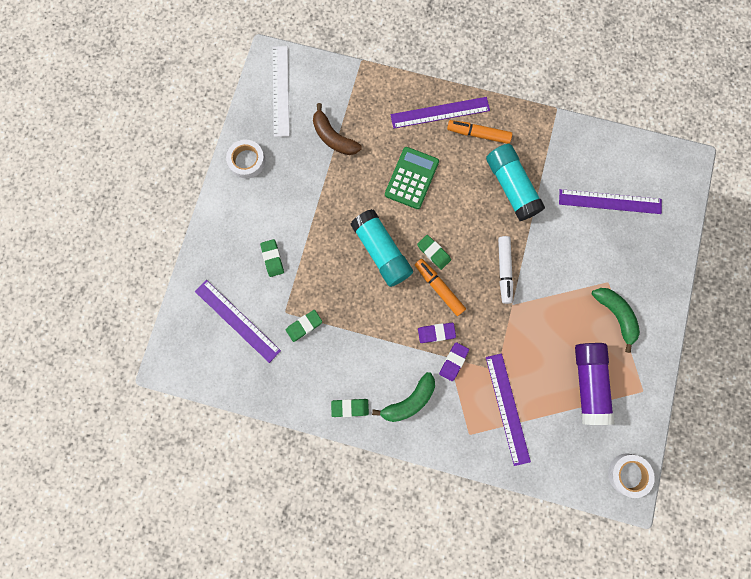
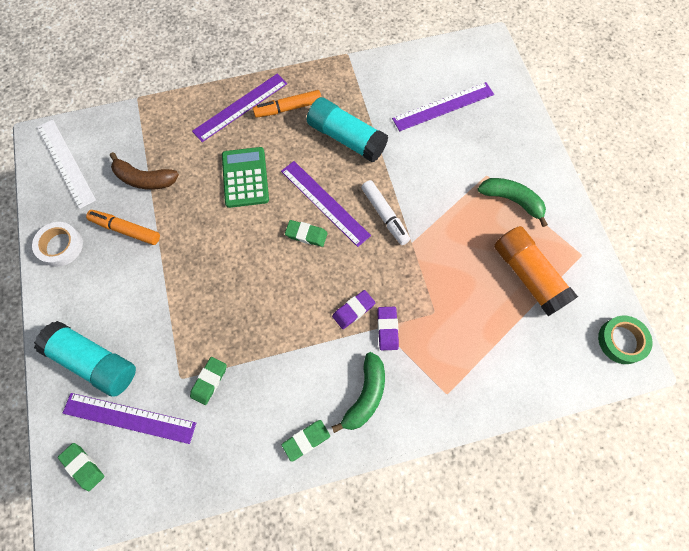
camera: 30 degrees left, 10 degrees down
green eraser [260,239,284,277] -> green eraser moved to [58,443,104,491]
turquoise glue stick [351,209,413,287] -> turquoise glue stick moved to [34,321,136,397]
orange marker [415,259,466,316] -> orange marker moved to [86,210,160,245]
purple ruler [486,353,531,466] -> purple ruler moved to [281,161,371,247]
purple glue stick [575,343,614,425] -> orange glue stick [494,226,578,316]
white tape [608,453,655,498] -> green tape [598,315,652,364]

